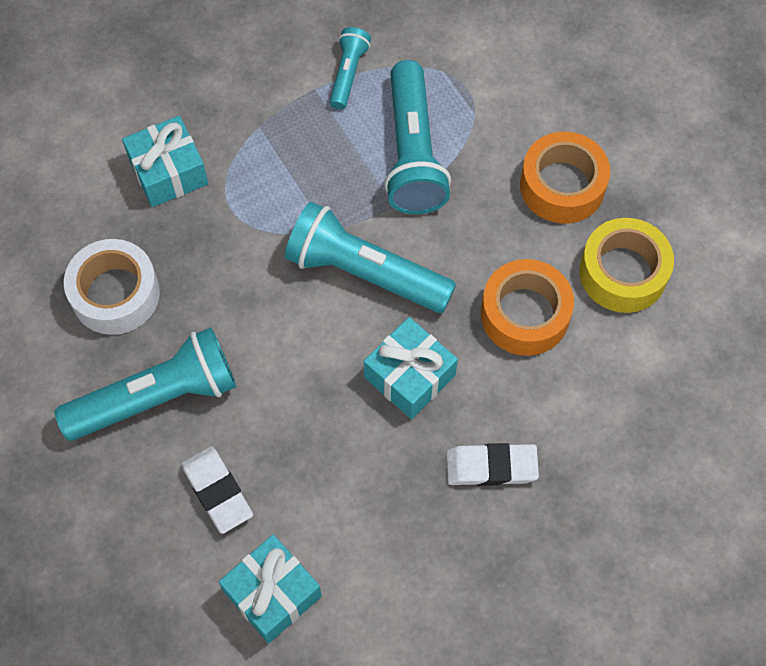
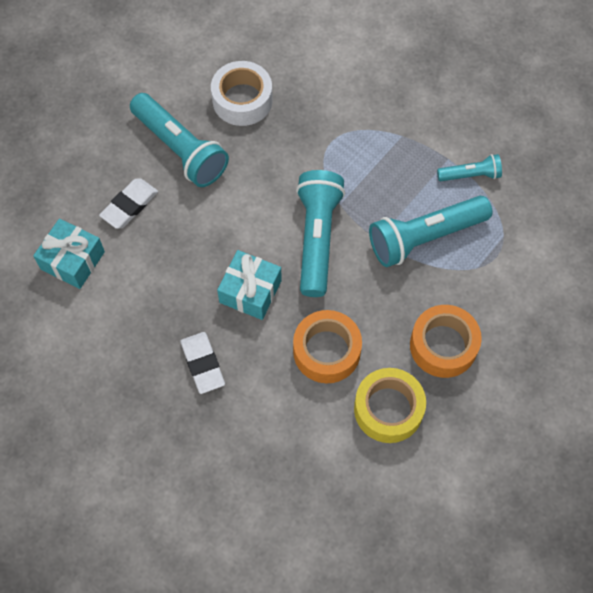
camera: 70 degrees right, 0 degrees up
turquoise gift [122,116,208,207] -> none

